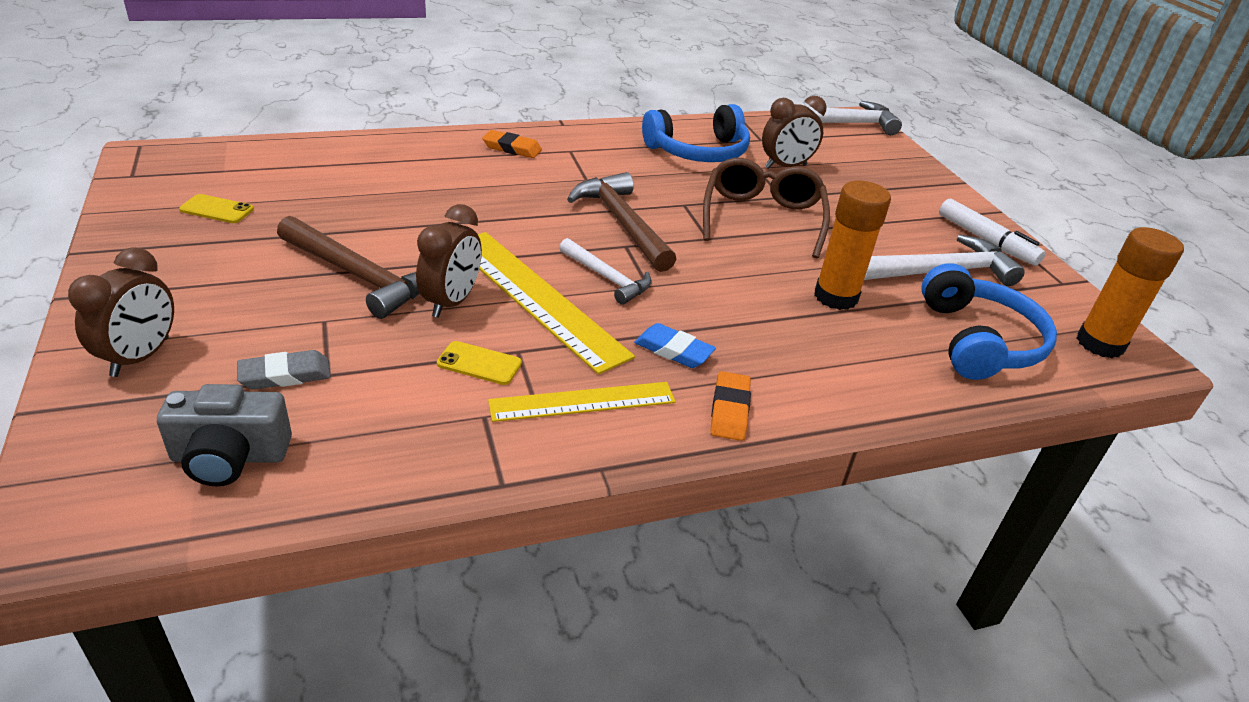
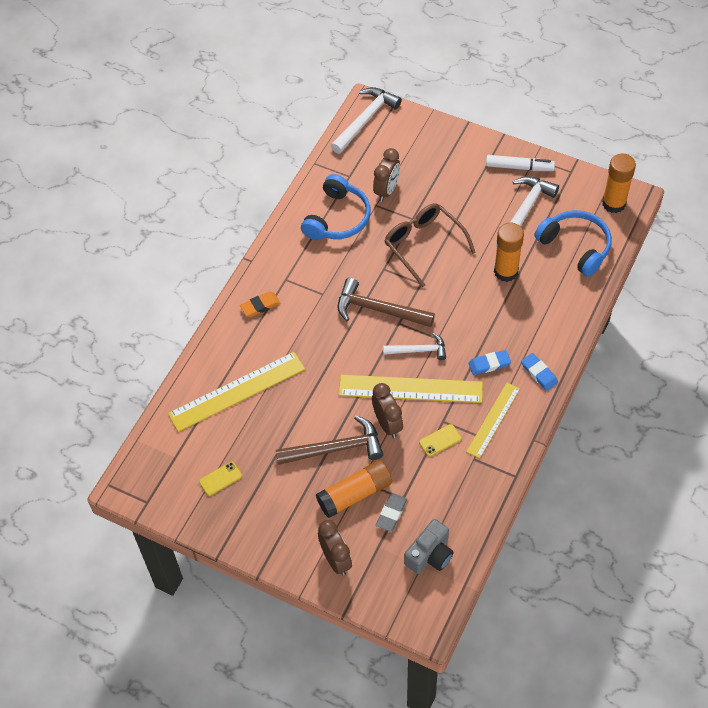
camera: 40 degrees left, 20 degrees up
orange eraser [710,371,751,441] -> blue eraser [521,353,558,391]
none -> yellow ruler [168,352,305,432]
none -> orange glue stick [316,460,392,518]

